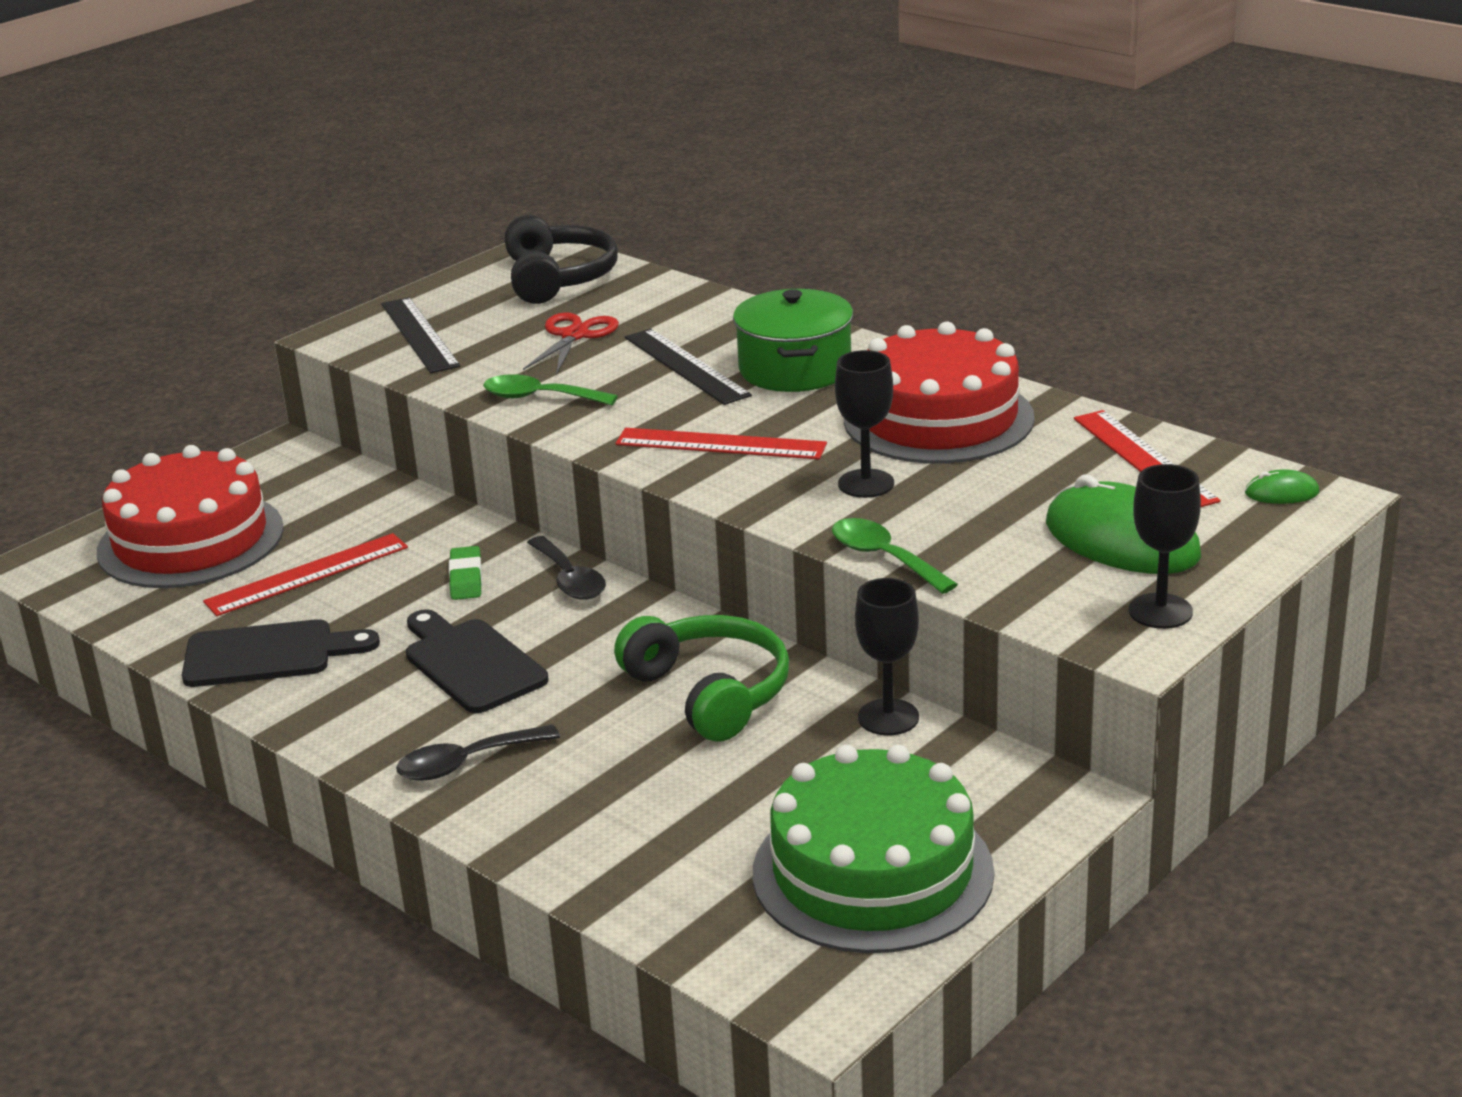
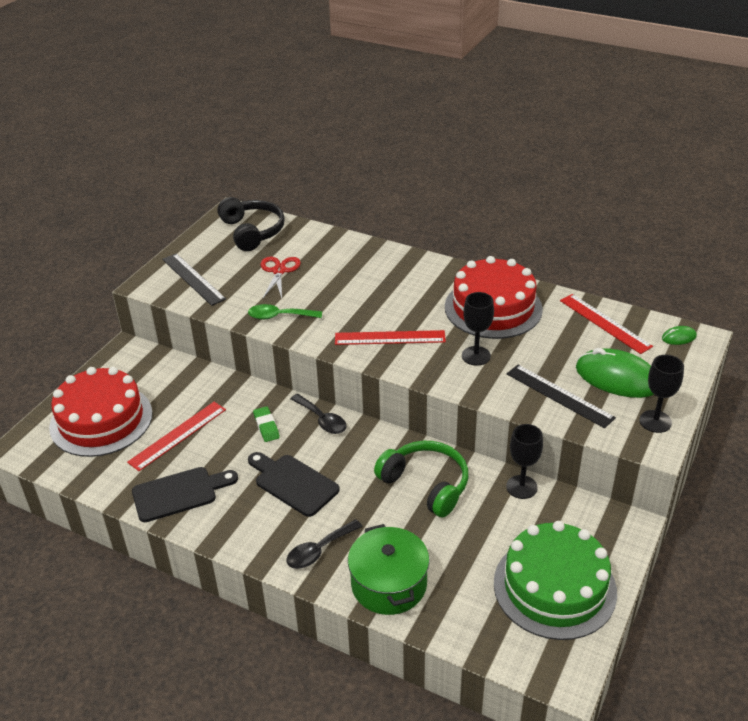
camera: 15 degrees left, 10 degrees up
black ruler [625,328,752,405] -> black ruler moved to [507,365,616,428]
green pot [733,289,853,392] -> green pot moved to [348,524,430,615]
green spoon [832,518,958,594] -> none

